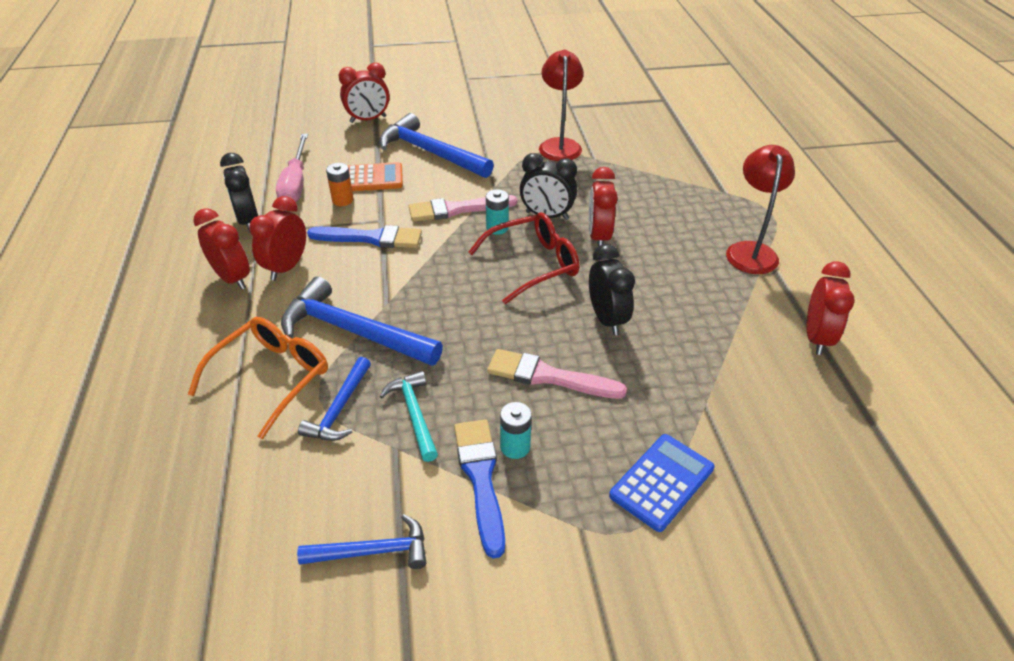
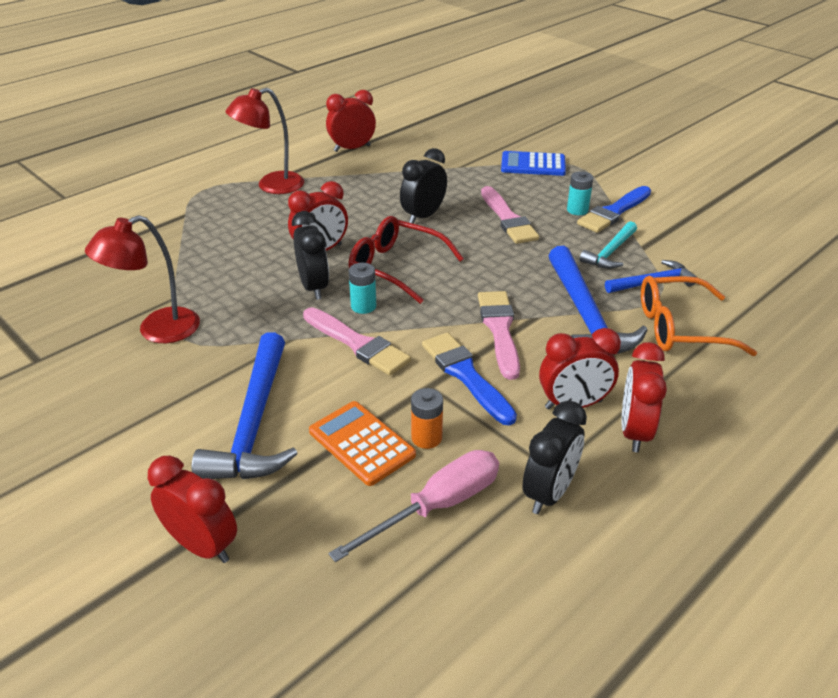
camera: 125 degrees left, 5 degrees down
blue hammer [297,514,426,569] -> none
none -> pink brush [478,291,520,380]

